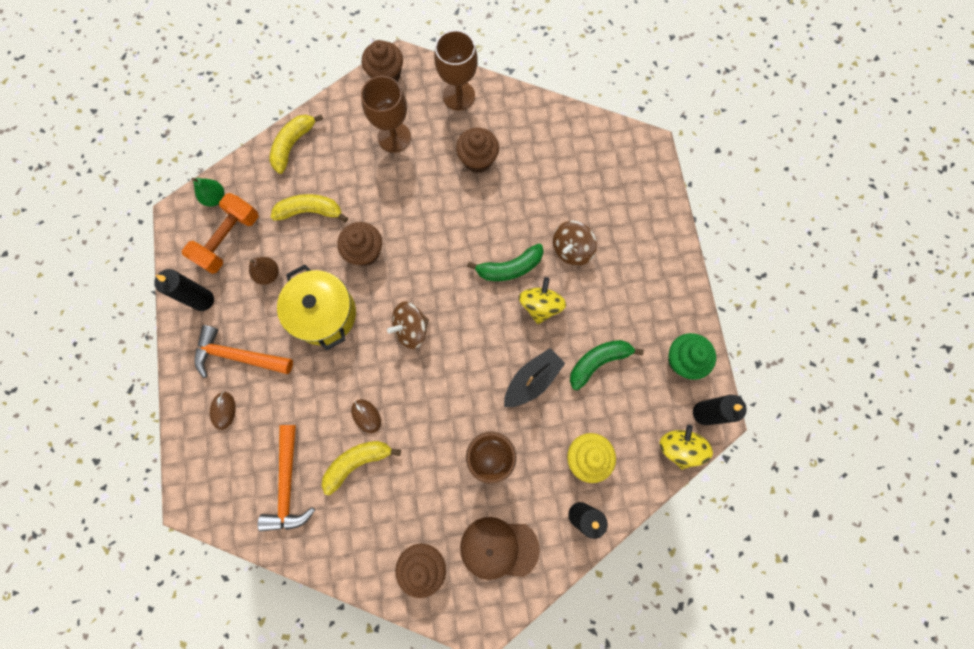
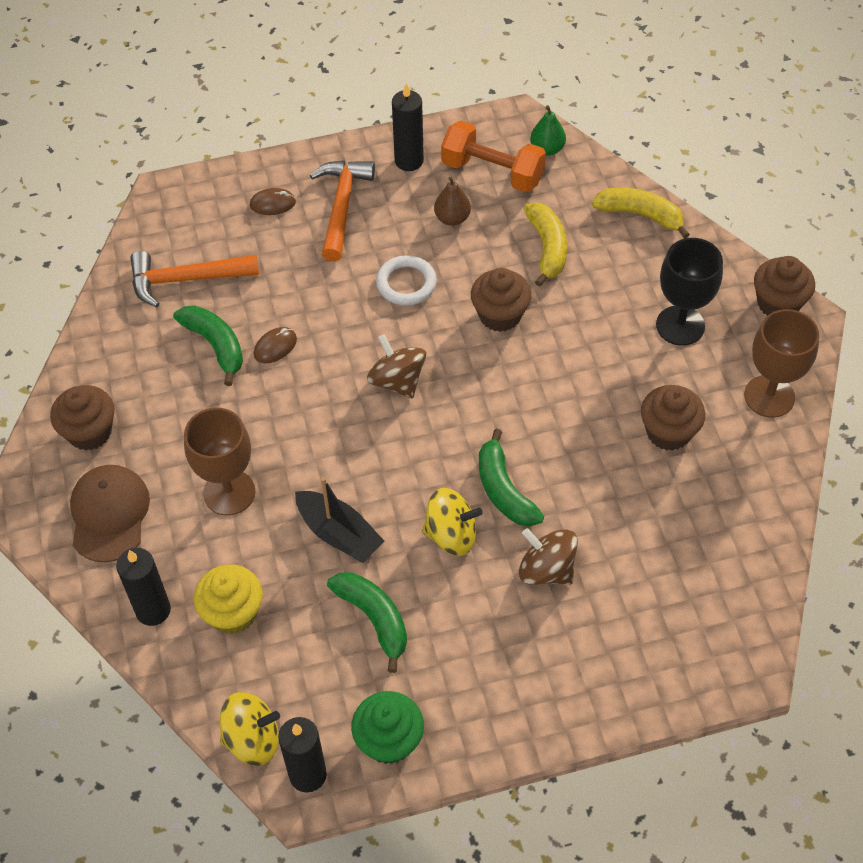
camera: 85 degrees right, 20 degrees down
yellow pot [277,265,356,351] -> white ring [376,255,437,306]
yellow banana [322,441,401,495] -> green banana [173,305,243,386]
brown goblet [361,76,411,153] -> black goblet [656,238,723,346]

